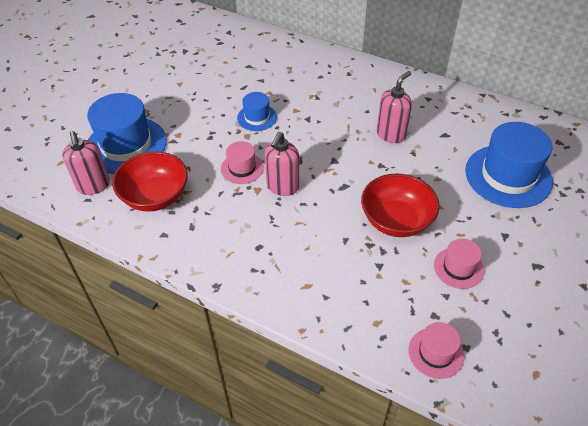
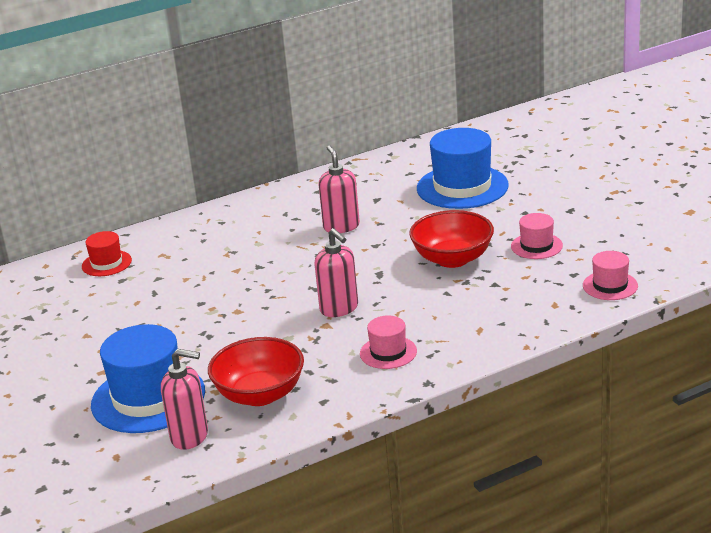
camera: 55 degrees left, 20 degrees down
pink hat [221,141,264,184] -> pink hat moved to [360,315,417,369]
blue hat [237,92,277,131] -> none
none -> red hat [82,231,132,276]

